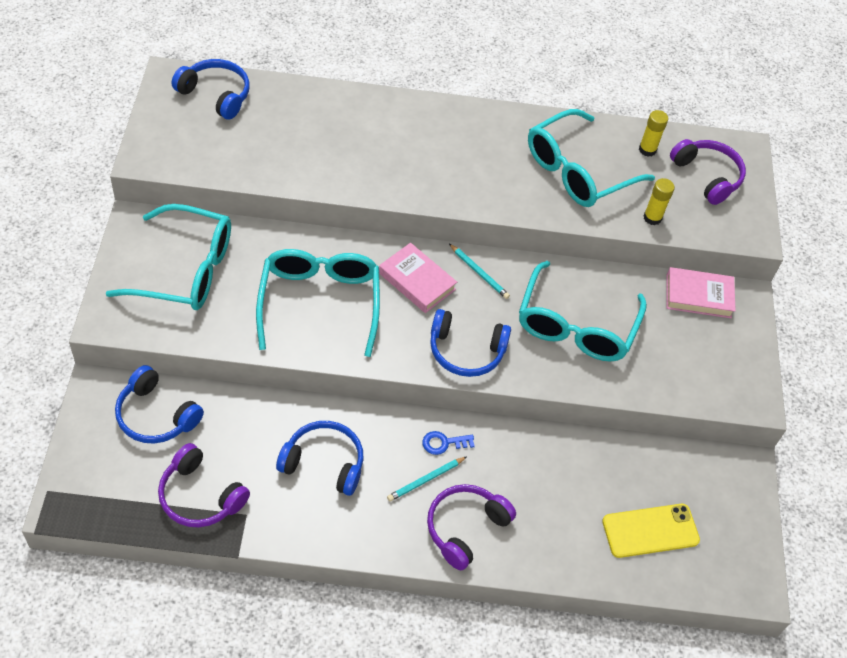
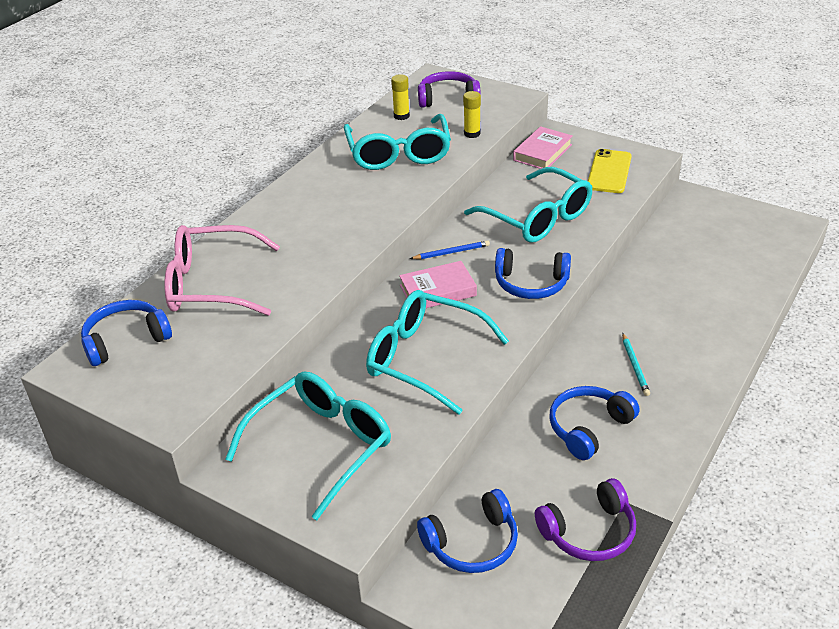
camera: 55 degrees left, 15 degrees down
blue key [422,431,475,455] -> none
purple headphones [427,484,516,570] -> none
blue headphones [430,309,511,377] -> blue headphones turned 60 degrees clockwise [495,248,571,299]
turquoise pencil [449,244,510,299] -> blue pencil [410,240,490,259]
yellow phone [602,504,700,558] -> yellow phone moved to [588,149,632,193]
none -> pink glasses [164,225,280,316]

